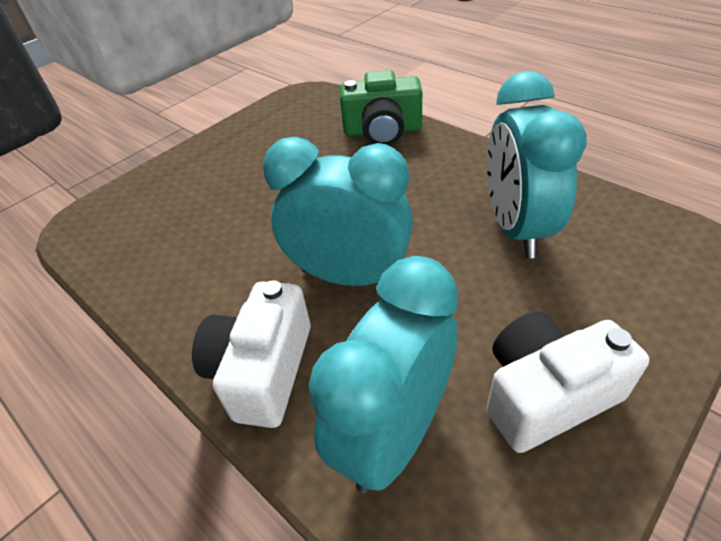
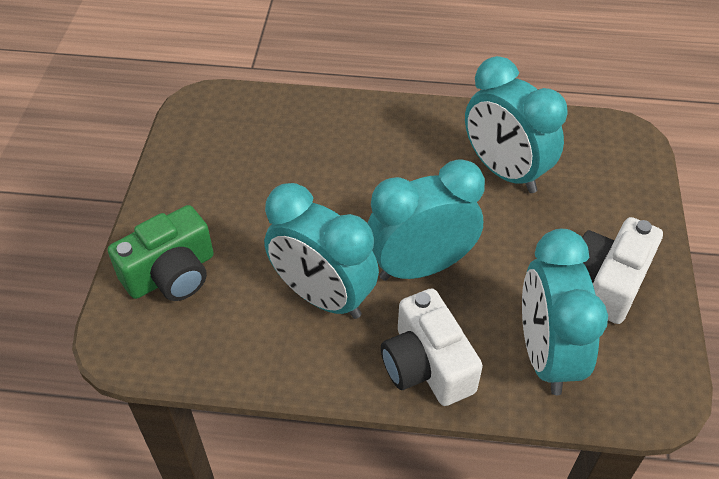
camera: 40 degrees left, 5 degrees up
green camera [340,70,422,145] -> green camera moved to [108,205,214,301]
none -> turquoise clock [264,183,379,319]

